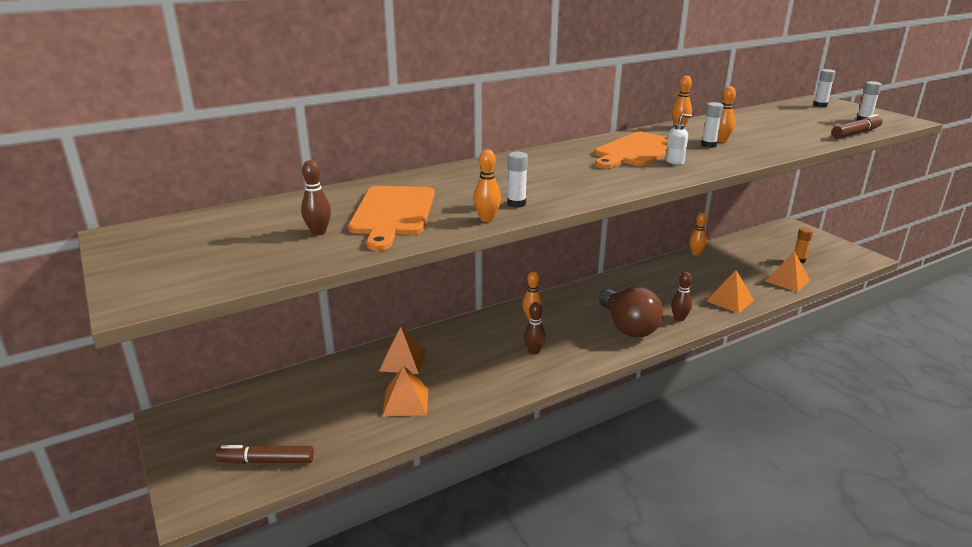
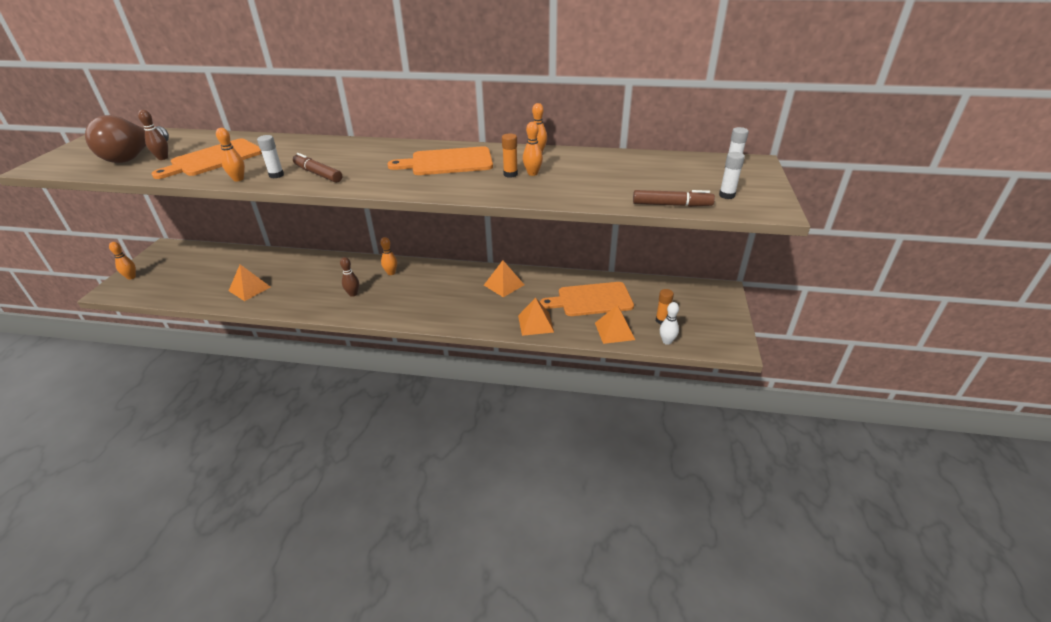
camera: 40 degrees right, 10 degrees up
brown marker [215,445,314,464] -> brown marker moved to [293,153,342,183]
orange pyramid [379,327,426,374] -> orange pyramid moved to [484,260,524,297]
brown light bulb [599,287,663,337] -> brown light bulb moved to [85,115,169,163]
white soap dispenser [666,114,692,165] -> none
brown bowling pin [671,272,692,321] -> none
orange bowling pin [689,213,707,256] -> orange bowling pin moved to [109,242,136,280]
white glue stick [701,102,724,148] -> orange glue stick [502,133,518,178]
none -> orange cutting board [540,282,634,316]
none -> white bowling pin [660,302,679,345]

